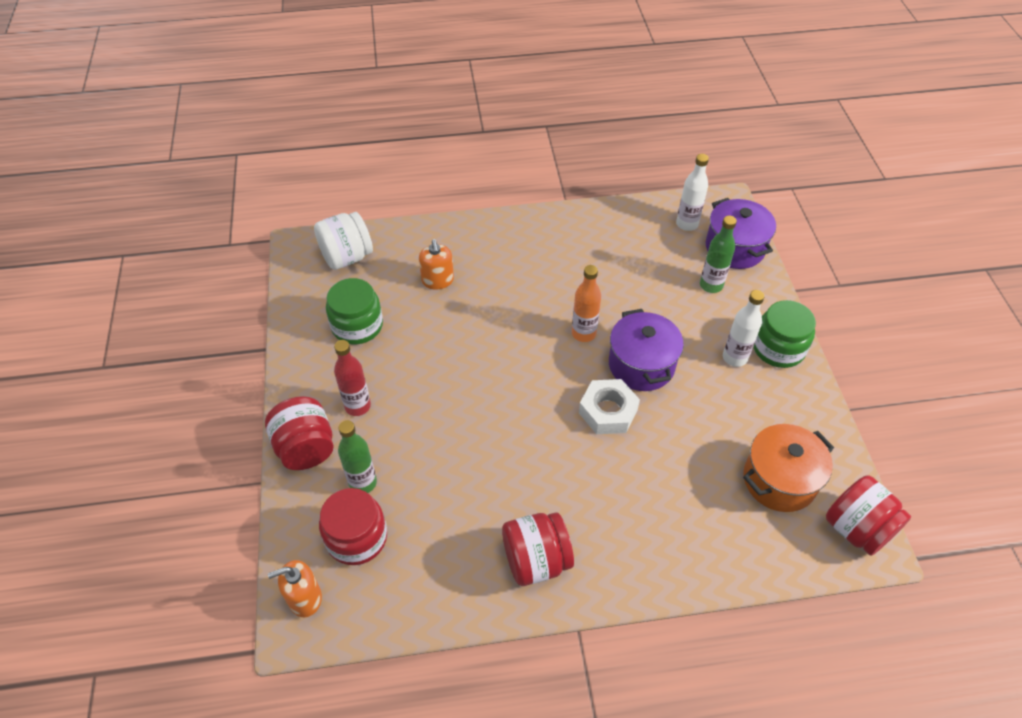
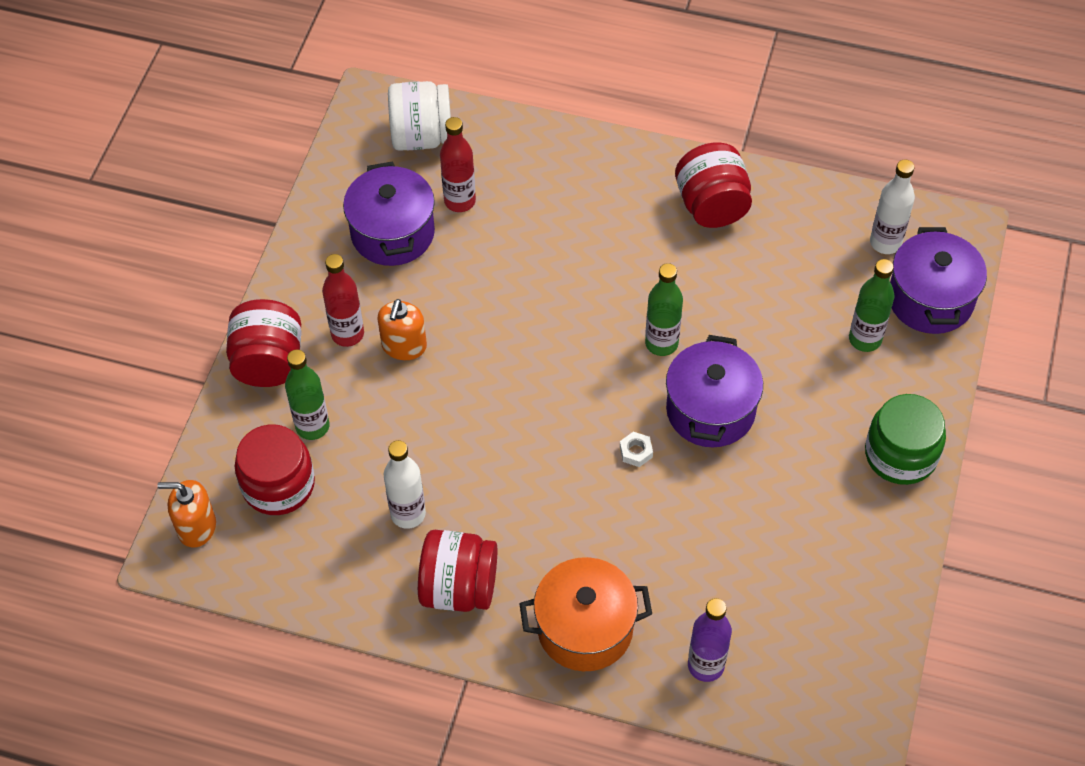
camera: 25 degrees right, 5 degrees up
green jar [326,278,383,344] -> purple pot [343,161,435,266]
orange soap dispenser [419,239,454,290] -> orange soap dispenser moved to [377,299,427,360]
orange bottle [572,265,601,342] -> green bottle [645,263,683,356]
white nut [579,379,640,434] -> white nut [620,432,653,467], size x0.45
white bottle [723,290,765,367] -> white bottle moved to [384,440,426,529]
orange pot [743,424,834,512] -> orange pot moved to [519,557,652,671]
red jar [826,476,911,556] -> red jar moved to [675,142,752,228]
none -> red bottle [440,117,476,212]
none -> purple bottle [688,598,732,682]

